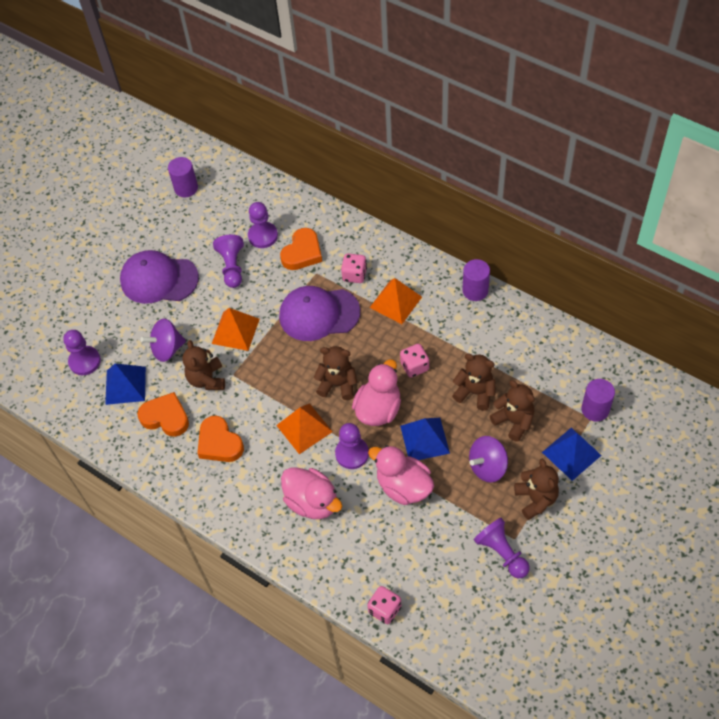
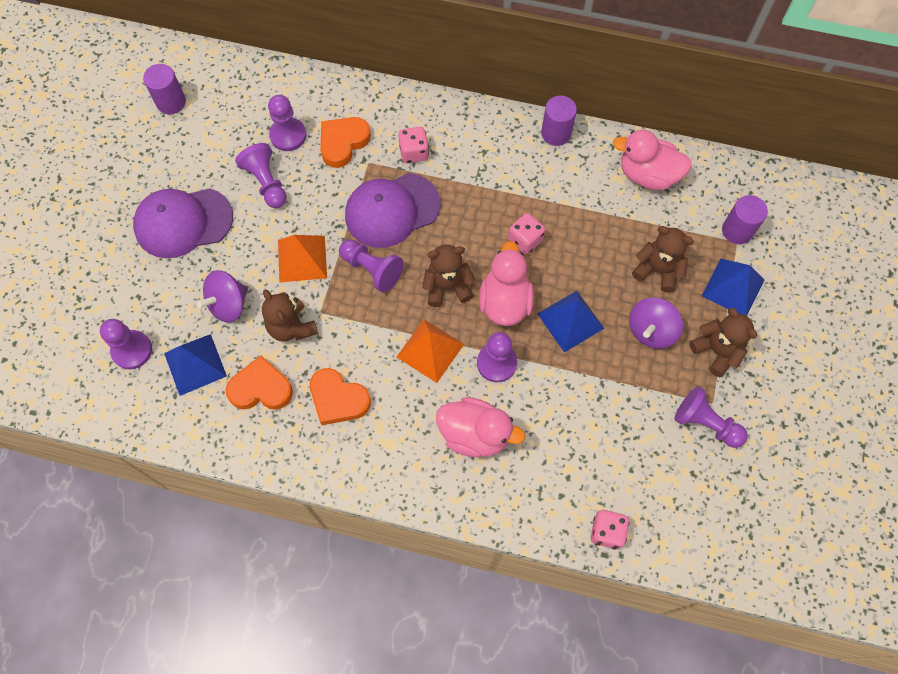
camera: 25 degrees left, 10 degrees up
orange heart [280,228,322,270] -> orange heart turned 150 degrees counterclockwise [320,117,371,168]
pink duck [368,445,434,505] -> pink duck moved to [613,130,692,190]
orange pyramid [370,278,422,324] -> none
brown teddy bear [452,353,496,411] -> none
none -> purple pawn [339,239,404,292]

